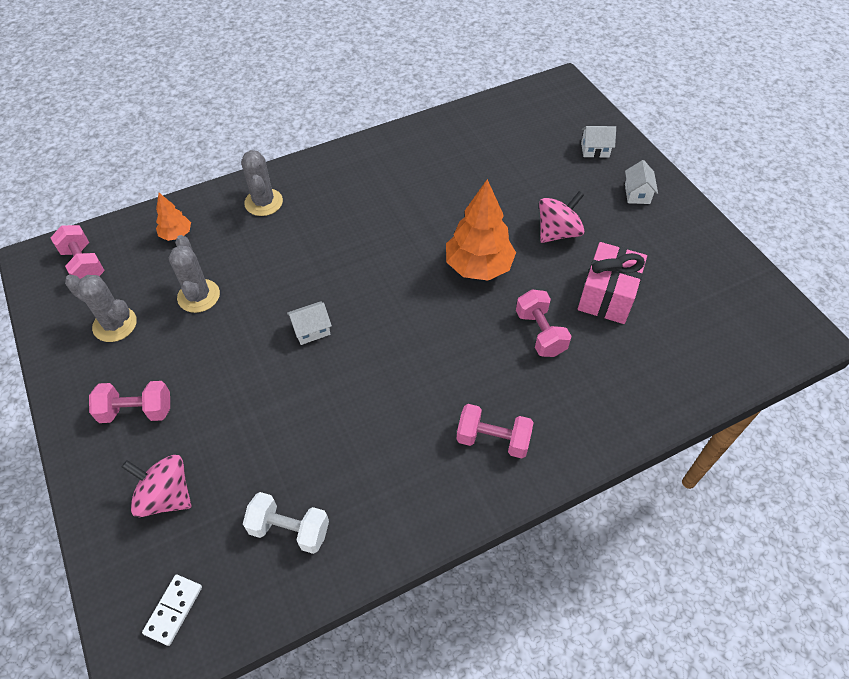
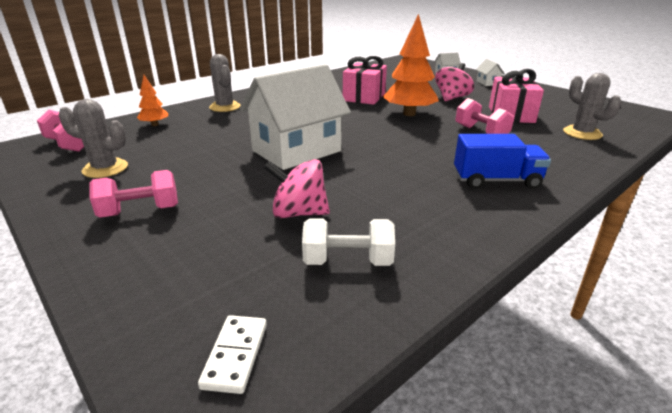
camera: 15 degrees left, 25 degrees down
pink spinning top [122,455,191,517] -> pink spinning top moved to [263,159,330,218]
grey cactus [169,235,220,313] -> grey cactus moved to [563,73,622,140]
white house [287,301,332,345] -> white house [240,64,351,170], size x2.48
pink dumbbell [457,404,534,458] -> blue truck [454,134,551,189]
none -> pink gift [343,56,387,105]

